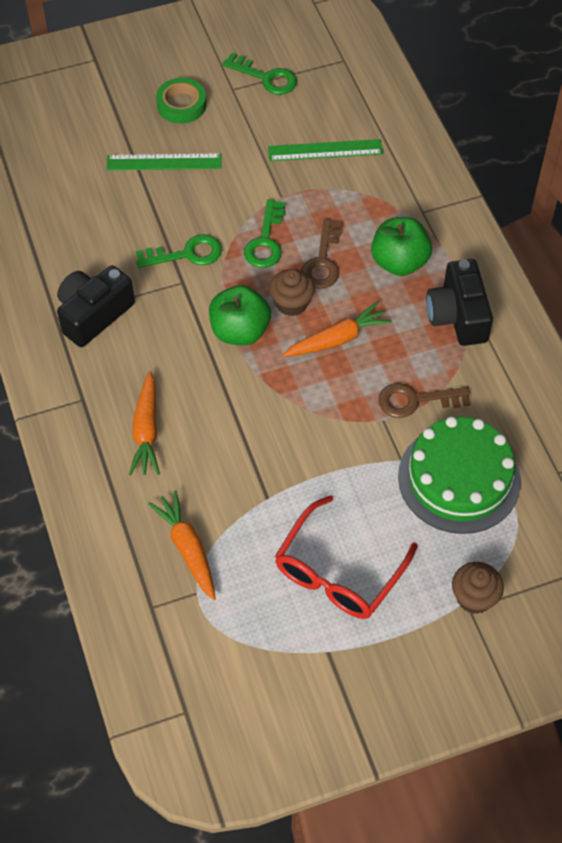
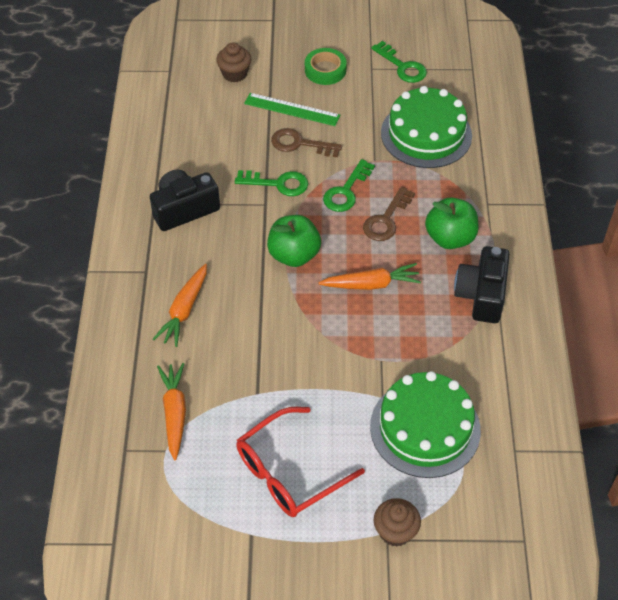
camera: 20 degrees right, 5 degrees down
green ruler [268,139,383,161] -> green cake [381,86,472,168]
brown cupcake [269,269,315,316] -> brown cupcake moved to [216,42,251,82]
brown key [379,383,471,418] -> brown key moved to [271,128,342,157]

